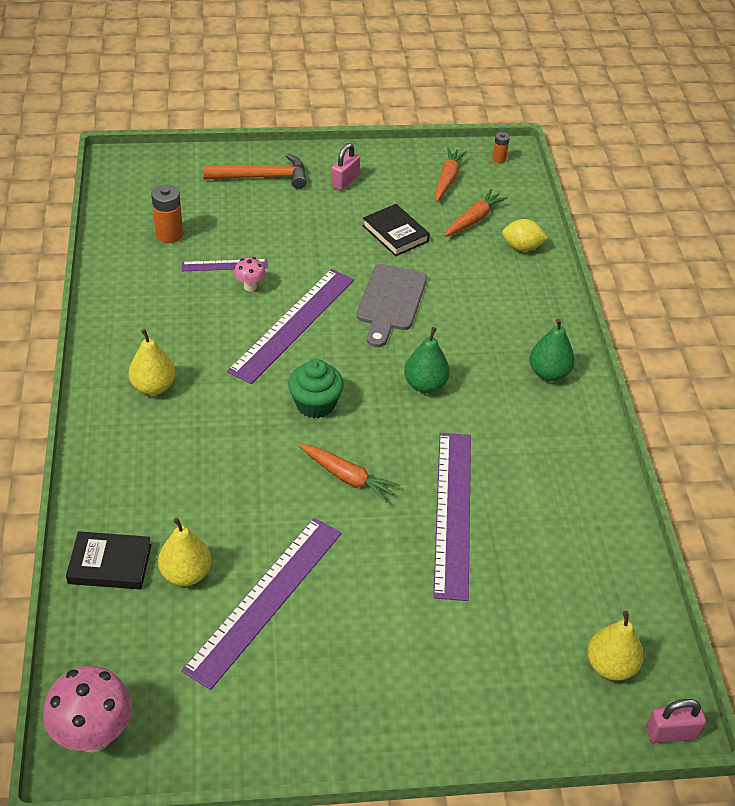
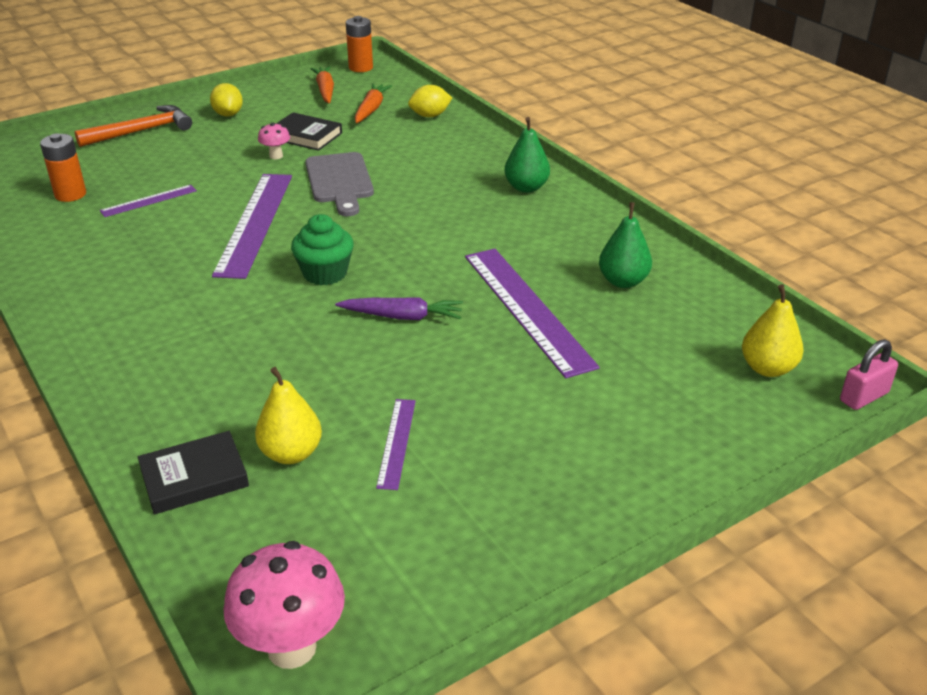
camera: 25 degrees left, 10 degrees down
yellow pear [129,329,175,395] -> none
purple ruler [182,518,342,690] -> purple ruler [376,399,416,490], size x0.49
pink mushroom [234,257,266,292] -> pink mushroom moved to [258,123,290,159]
orange carrot [298,444,400,503] -> purple carrot [335,297,463,320]
pink padlock [331,143,360,191] -> yellow lemon [210,83,243,116]
green pear [404,327,450,393] -> green pear moved to [599,202,652,288]
orange battery [492,132,510,163] -> orange battery [346,16,373,72], size x1.75

